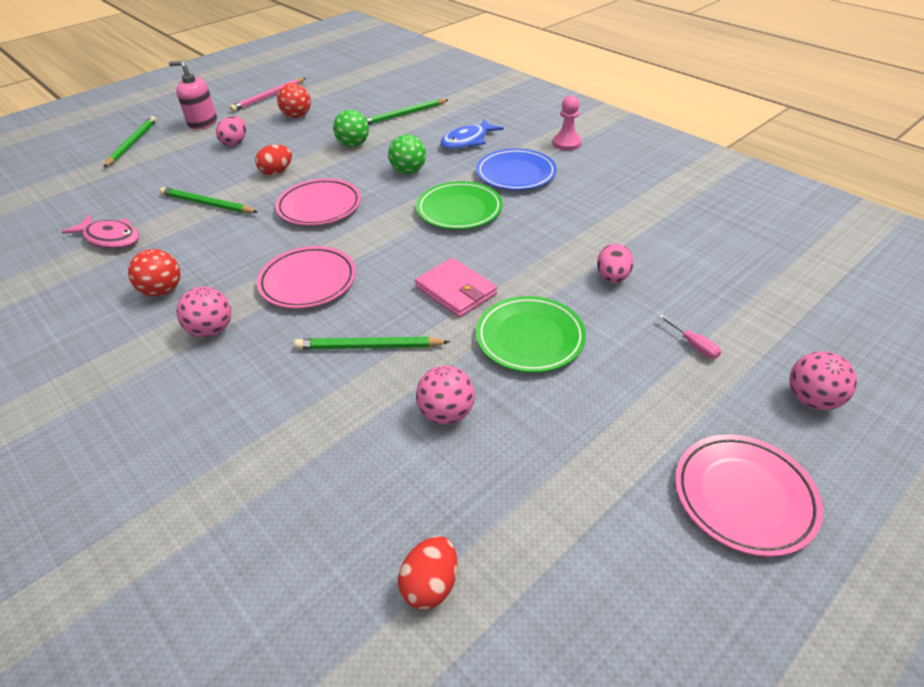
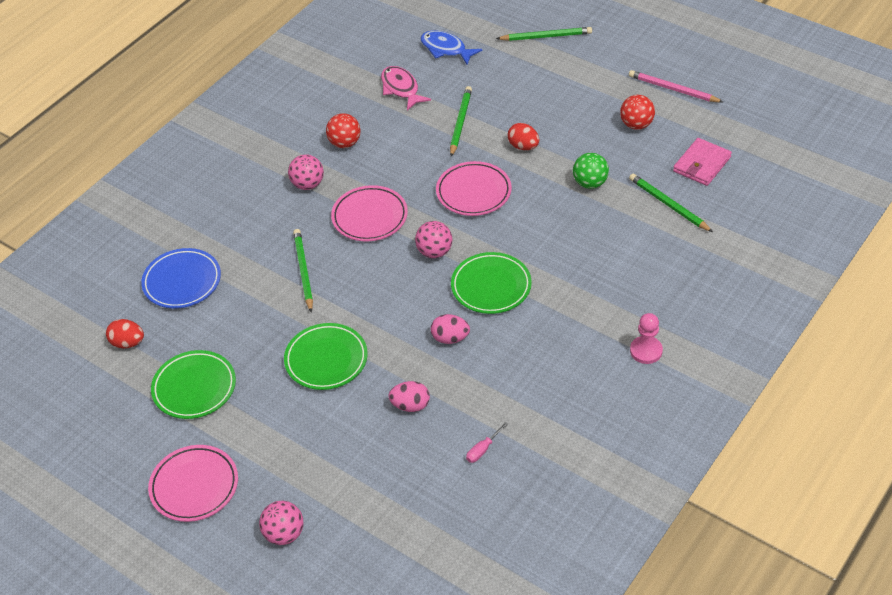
camera: 80 degrees right, 5 degrees up
pink fish [62,214,139,249] -> pink fish turned 135 degrees clockwise [381,66,431,110]
pink soap dispenser [169,61,217,130] -> none
pink egg [216,116,246,146] -> pink egg moved to [431,314,470,344]
green ball [388,134,426,174] -> none
pink wallet [415,258,497,318] -> pink wallet moved to [673,138,732,186]
pink ball [416,366,475,425] -> pink ball moved to [415,221,452,258]
blue fish [441,119,504,149] -> blue fish moved to [420,31,482,65]
blue plate [476,149,557,190] -> blue plate moved to [141,248,221,309]
pink screwdriver [658,314,721,359] -> pink screwdriver moved to [466,422,508,463]
none -> green plate [151,350,236,419]

